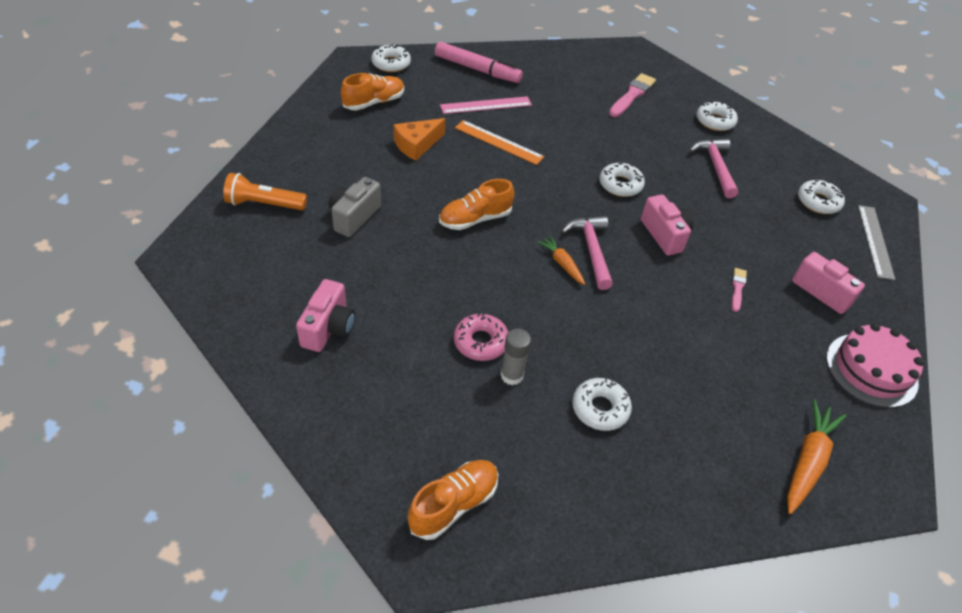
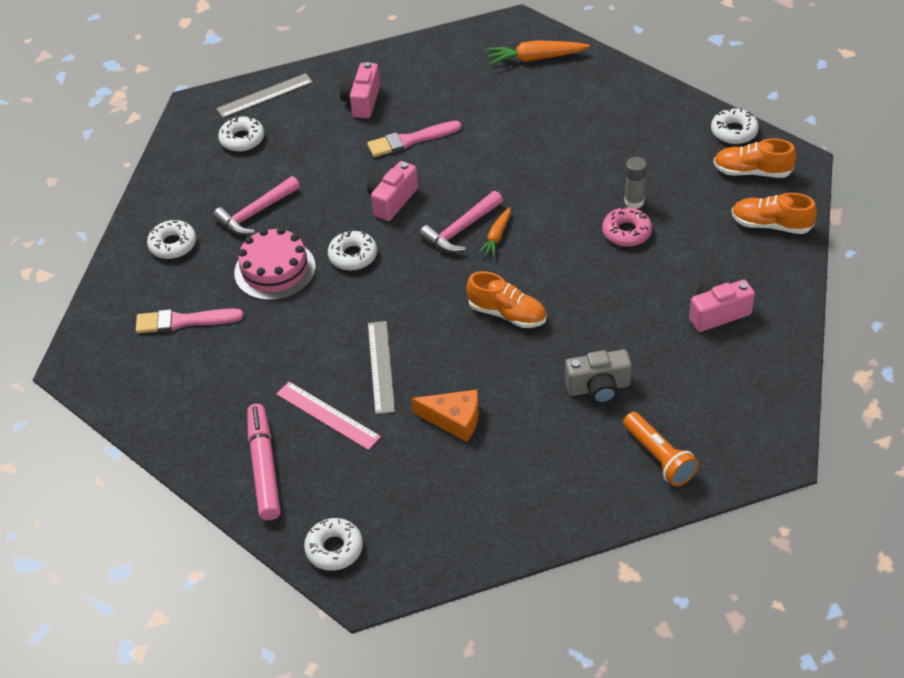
camera: 120 degrees left, 0 degrees up
orange shoe [341,73,404,110] -> orange shoe moved to [732,193,817,234]
orange ruler [455,120,544,165] -> grey ruler [368,321,395,414]
white donut [572,378,632,431] -> white donut moved to [711,108,759,144]
pink brush [731,268,747,312] -> pink brush [367,121,461,157], size x1.81
pink cake [826,323,924,408] -> pink cake moved to [234,227,316,300]

